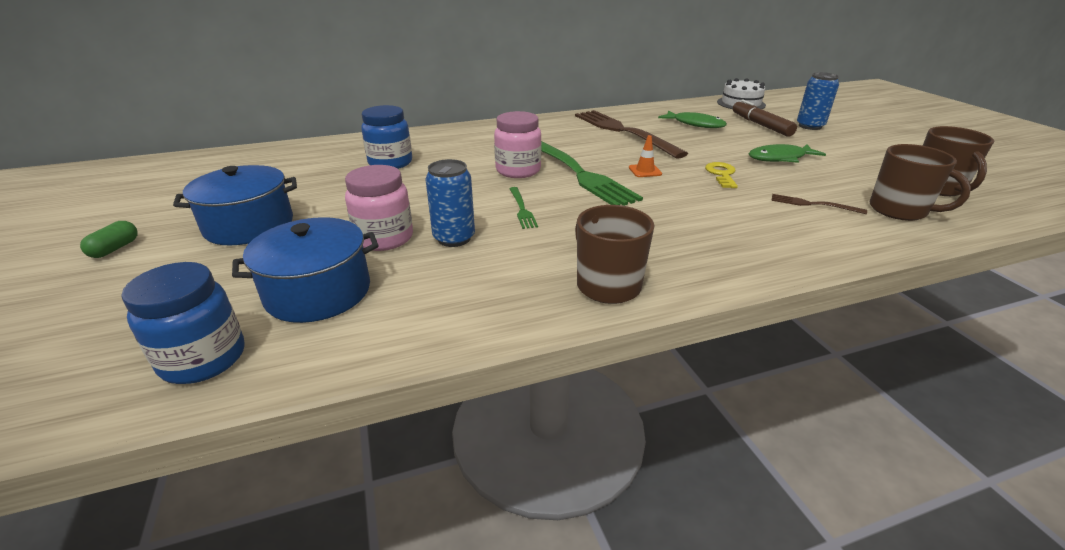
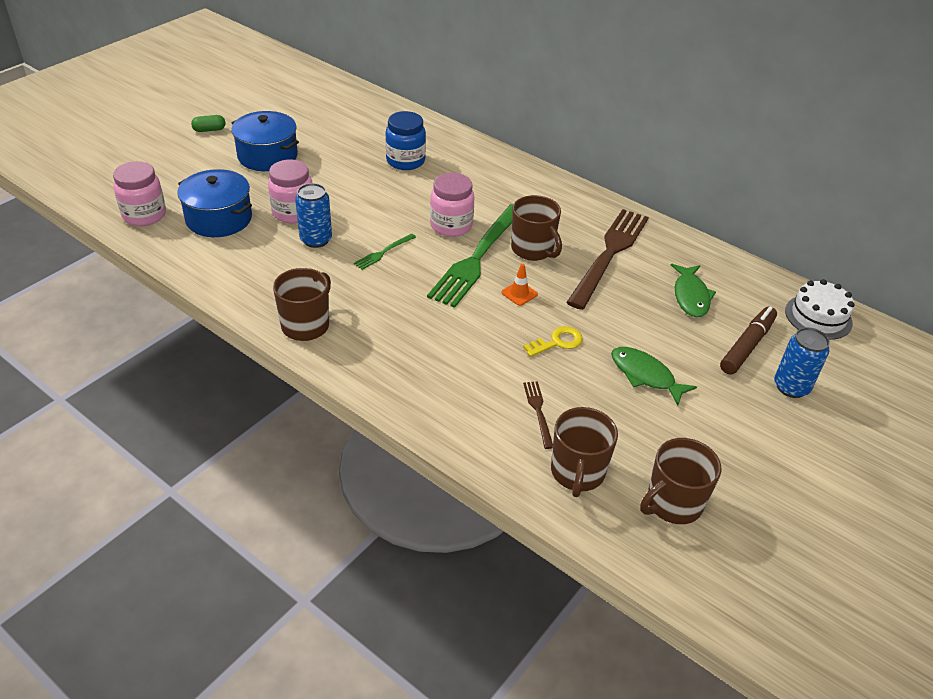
camera: 55 degrees right, 10 degrees up
blue jar [121,262,245,384] -> pink jar [113,161,166,226]
none -> brown mug [511,195,562,261]

